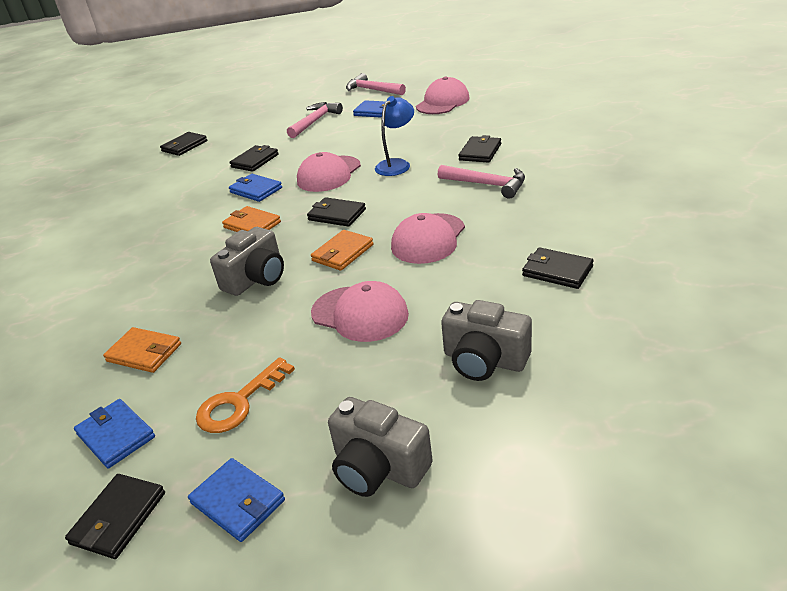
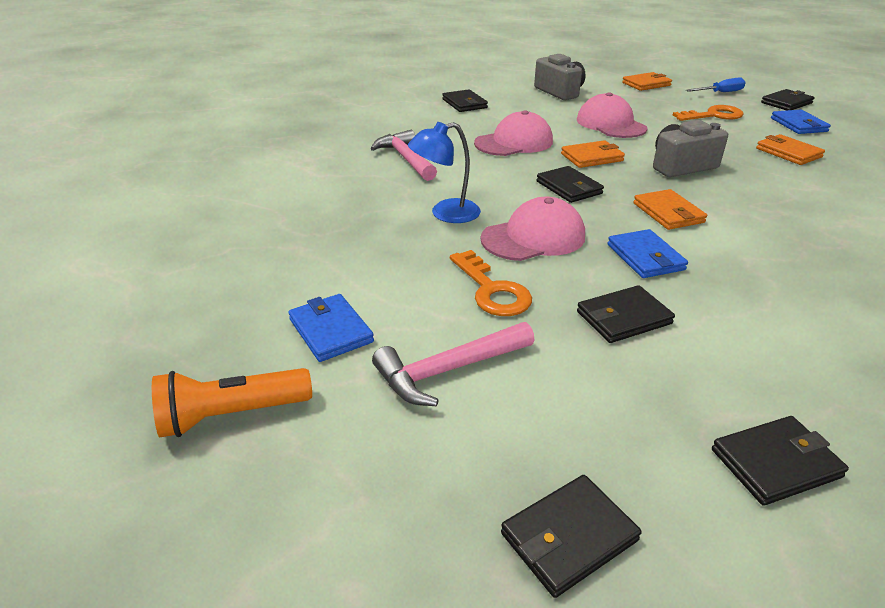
camera: 150 degrees left, 0 degrees up
blue wallet [188,458,285,542] -> blue screwdriver [686,77,746,92]
grey camera [328,397,433,497] -> orange wallet [622,72,672,91]
pink hammer [346,73,406,95] -> orange flashlight [152,368,312,438]
pink cap [416,77,470,114] -> none
black wallet [458,135,501,163] -> black wallet moved to [501,475,642,598]
none -> orange key [450,250,532,316]

